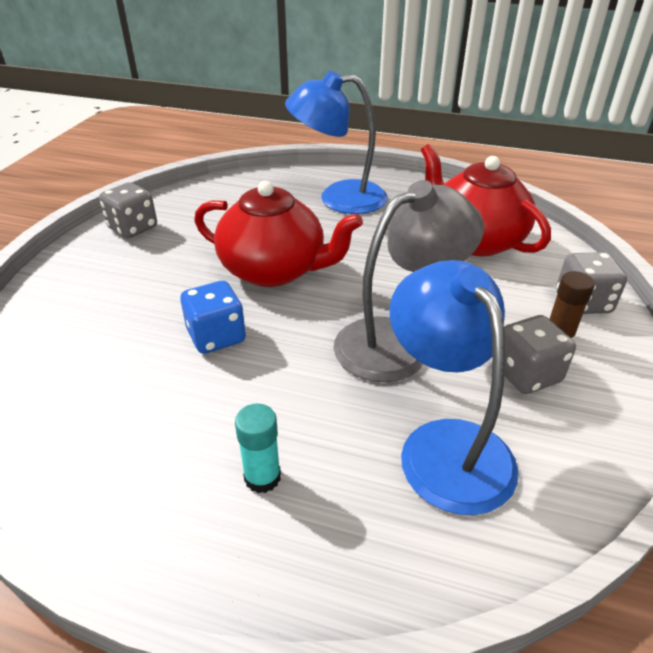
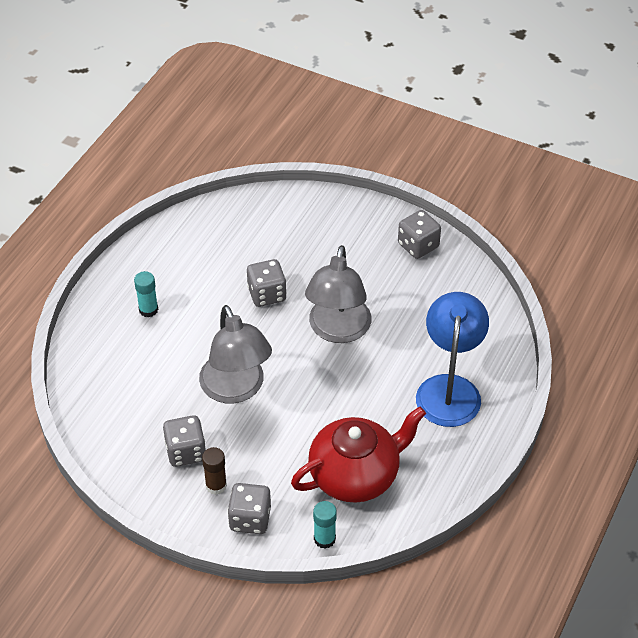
camera: 100 degrees right, 10 degrees up
blue dice [180,281,246,354] -> grey dice [247,259,287,307]
red teapot [194,181,363,287] -> grey lamp [305,245,371,343]
blue lamp [389,260,519,515] -> none
none -> turquoise glue stick [313,501,337,549]

